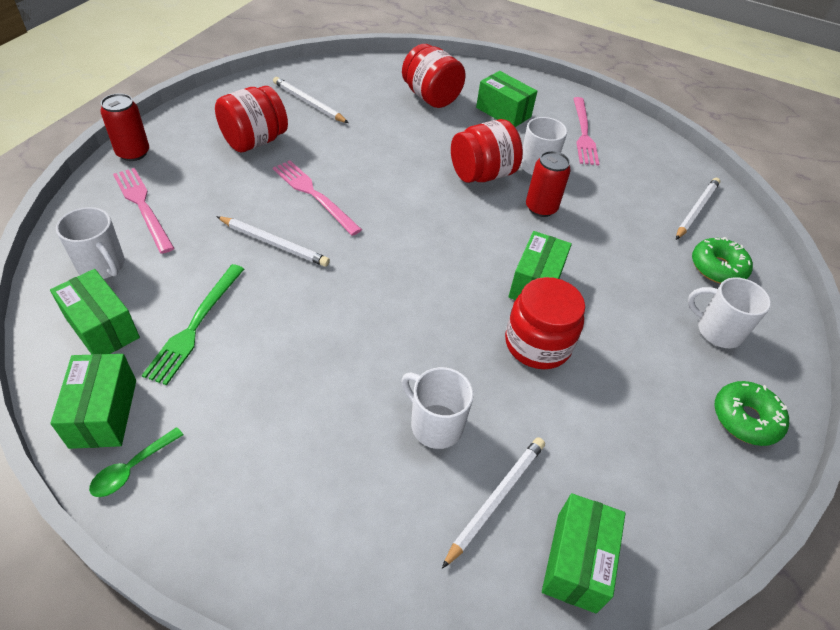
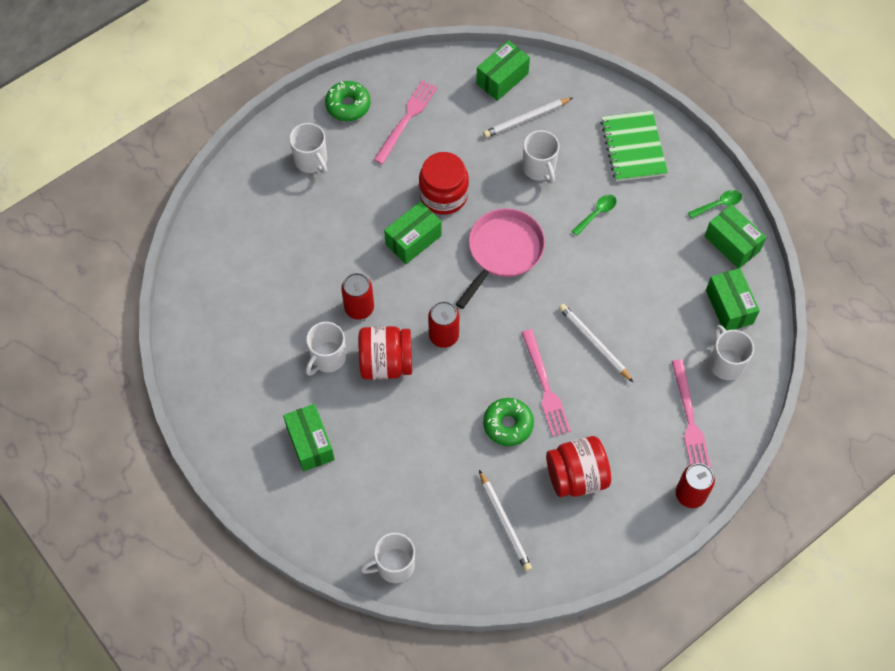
camera: 150 degrees left, 15 degrees up
green box [50,354,136,449] -> green box turned 60 degrees counterclockwise [705,205,766,268]
green fork [142,264,244,385] -> none
red jar [402,44,465,108] -> none
pink fork [573,97,599,165] -> pink fork moved to [374,80,438,164]
white pencil [676,178,720,240] -> none
green donut [692,237,753,284] -> green donut moved to [483,398,534,446]
none -> white mug [360,533,415,583]
none -> red can [428,301,459,348]
none -> pink pan [456,208,545,309]
none -> green spoon [572,195,617,235]
none -> green notebook [601,111,668,182]

